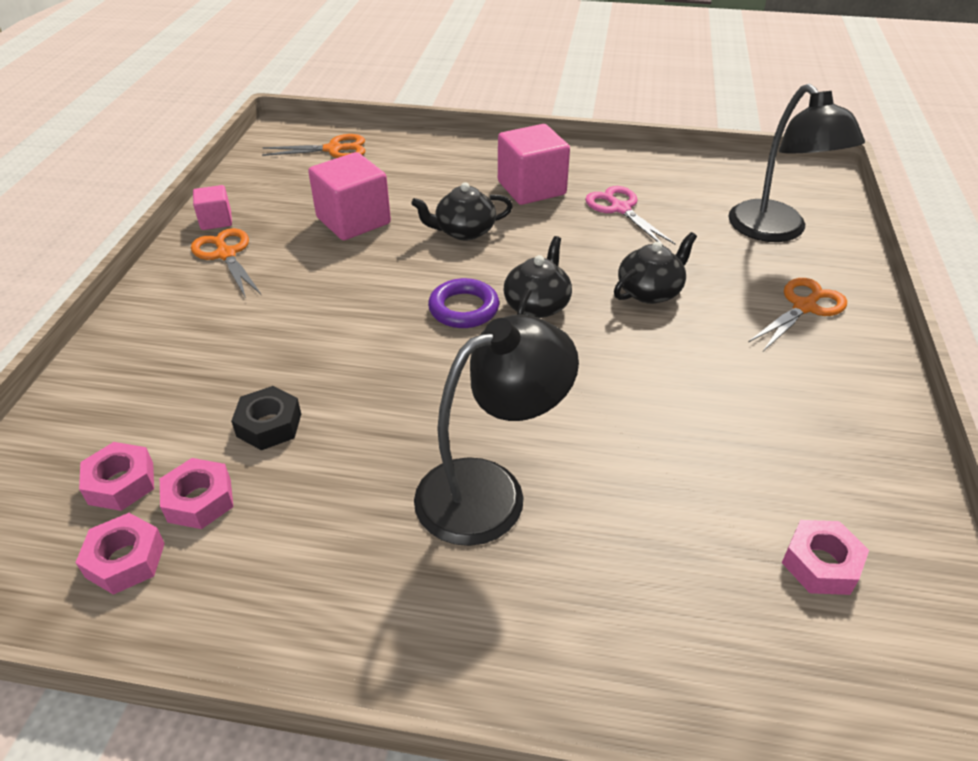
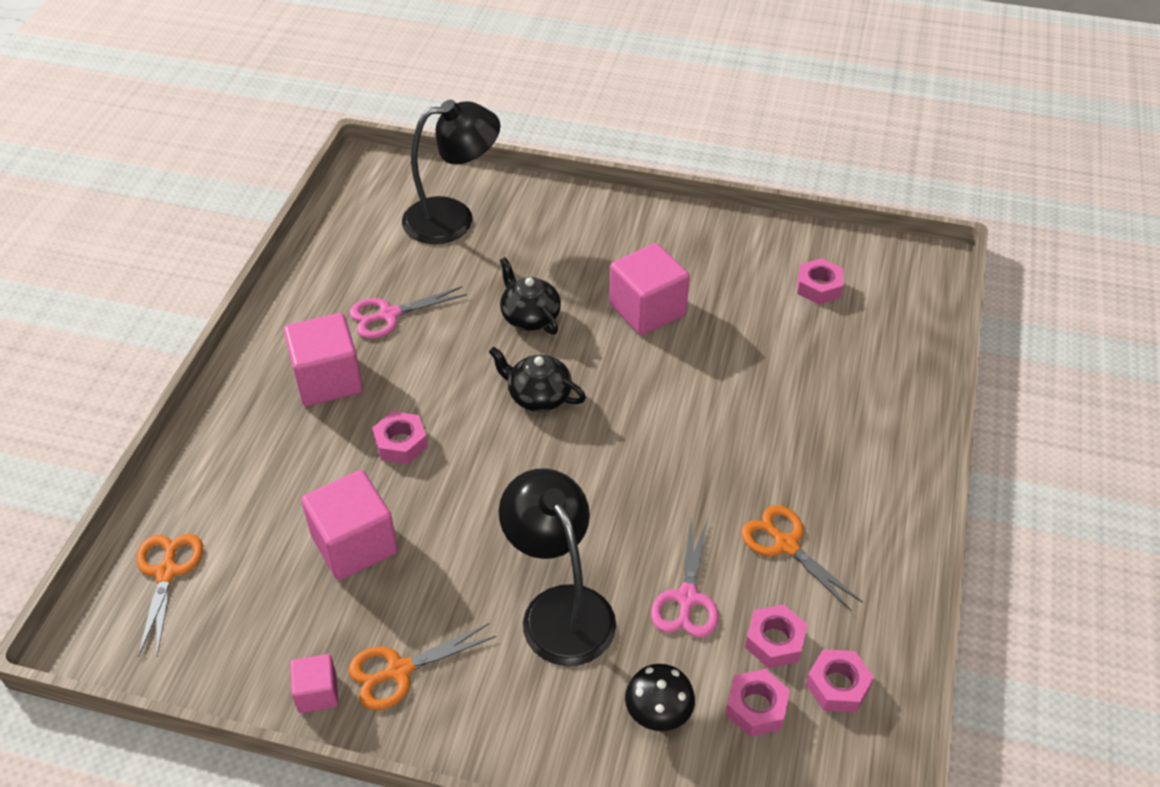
camera: 85 degrees left, 5 degrees up
black nut [231,386,301,450] -> pink scissors [651,520,719,638]
black teapot [411,182,513,240] -> pink nut [372,411,428,464]
black lamp [414,314,579,546] -> black lamp moved to [499,468,616,666]
purple ring [428,278,499,328] -> none
orange scissors [749,278,847,351] -> orange scissors moved to [742,505,863,611]
none -> pink cube [609,243,690,335]
none -> black mushroom [625,664,695,731]

